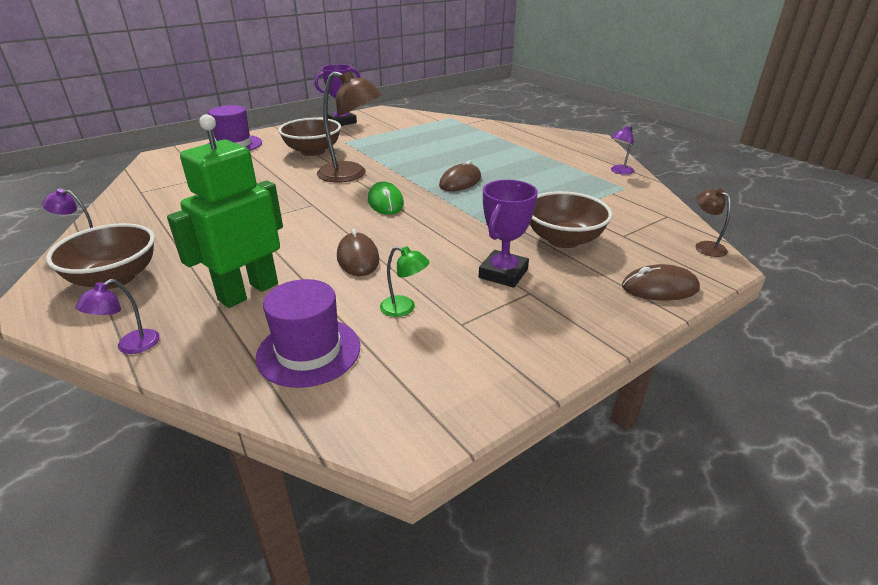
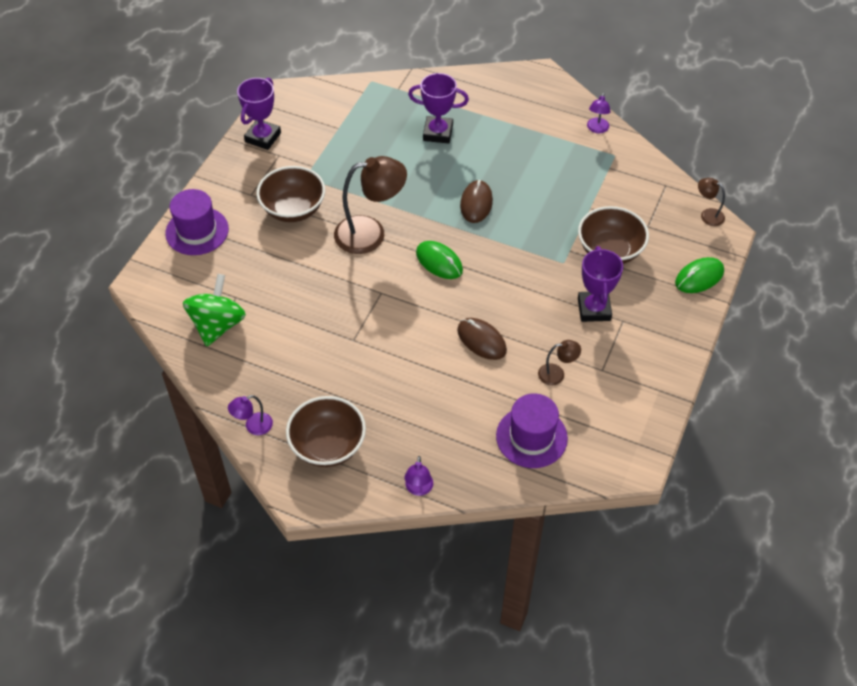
camera: 30 degrees left, 20 degrees up
green robot [167,114,283,308] -> none
green lamp [380,246,430,317] -> brown lamp [538,340,581,385]
brown mouse [622,264,700,301] -> green mouse [675,257,724,293]
none -> green spinning top [183,274,246,346]
none -> purple trophy [408,73,469,144]

